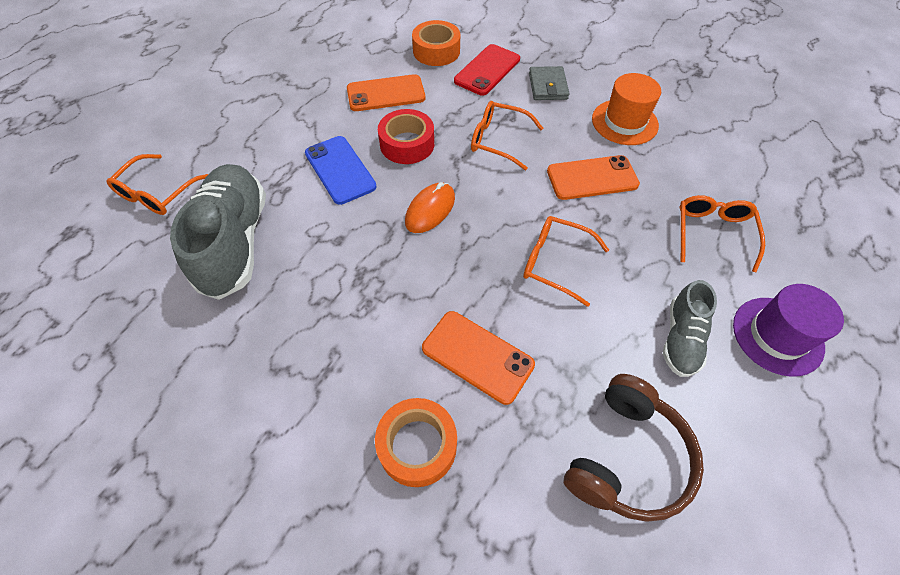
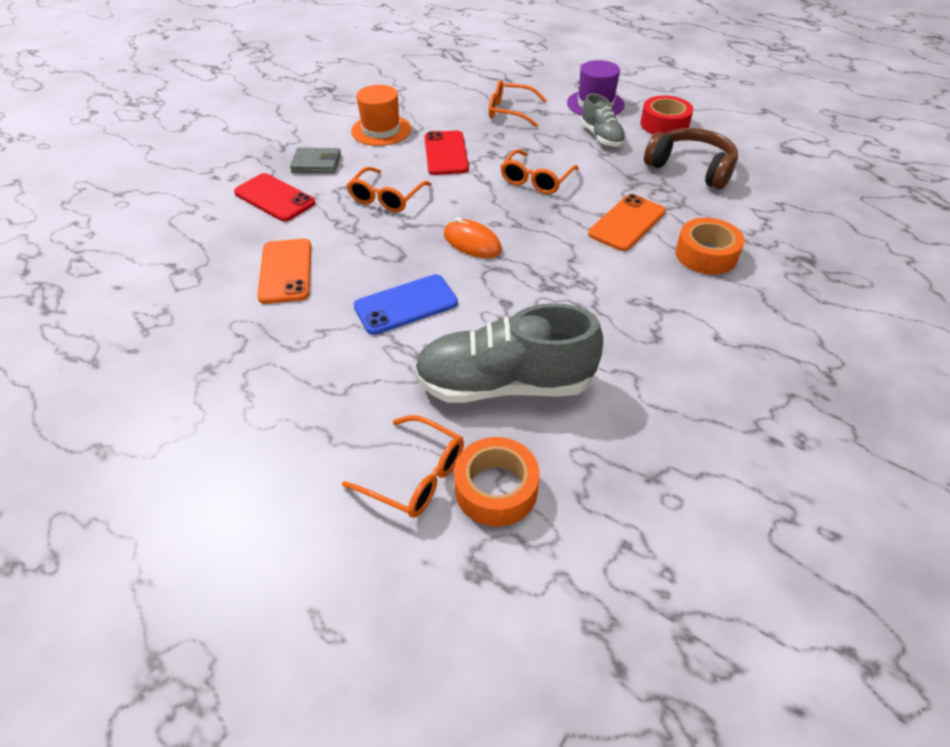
camera: 85 degrees left, 10 degrees down
red tape [378,109,434,164] -> red tape moved to [640,96,693,134]
orange tape [412,20,460,66] -> orange tape moved to [454,437,540,527]
orange phone [547,155,640,200] -> red phone [425,130,469,175]
grey shoe [663,280,717,377] -> grey shoe turned 45 degrees clockwise [580,94,626,147]

